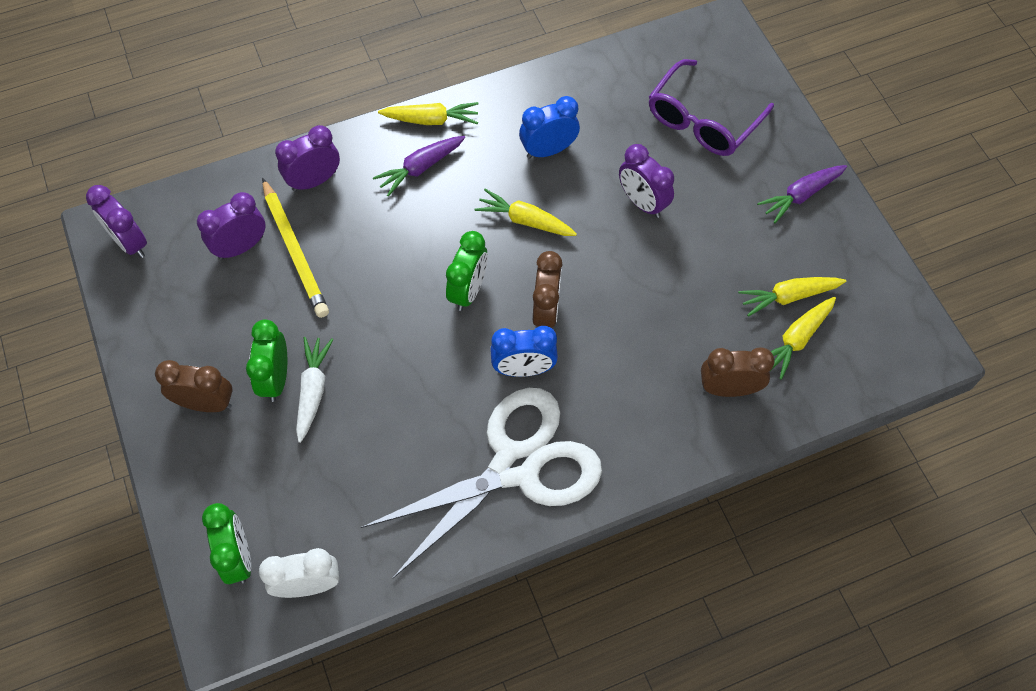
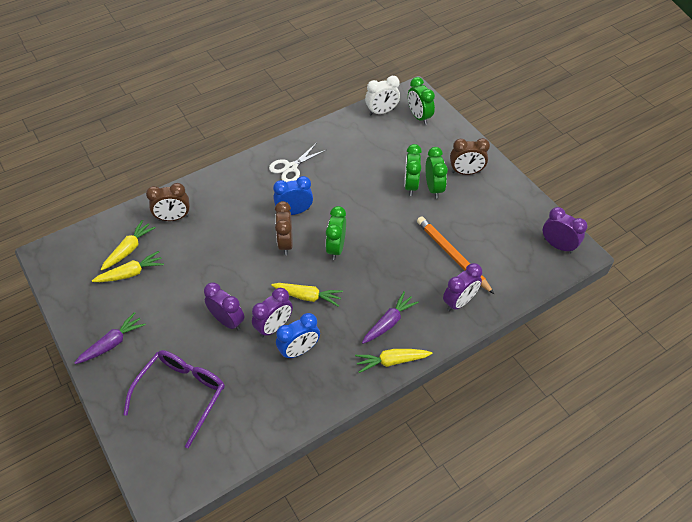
camera: 170 degrees right, 10 degrees down
purple clock [197,192,266,260] -> purple clock moved to [252,288,293,337]
yellow pencil [262,178,329,318] -> orange pencil [417,216,494,294]
white carrot [296,337,334,443] -> green clock [404,144,422,196]
white scissors [361,388,602,578] -> white scissors [269,144,326,182], size x0.48

